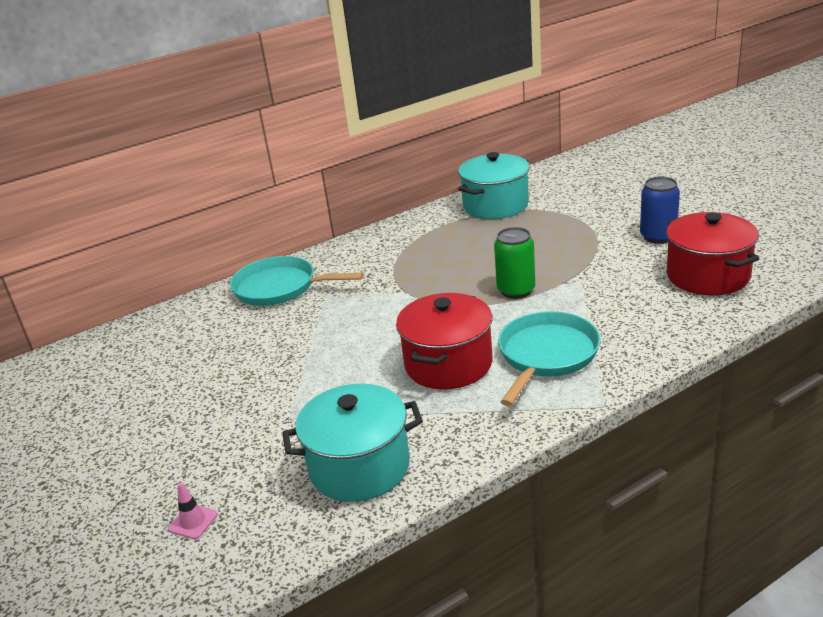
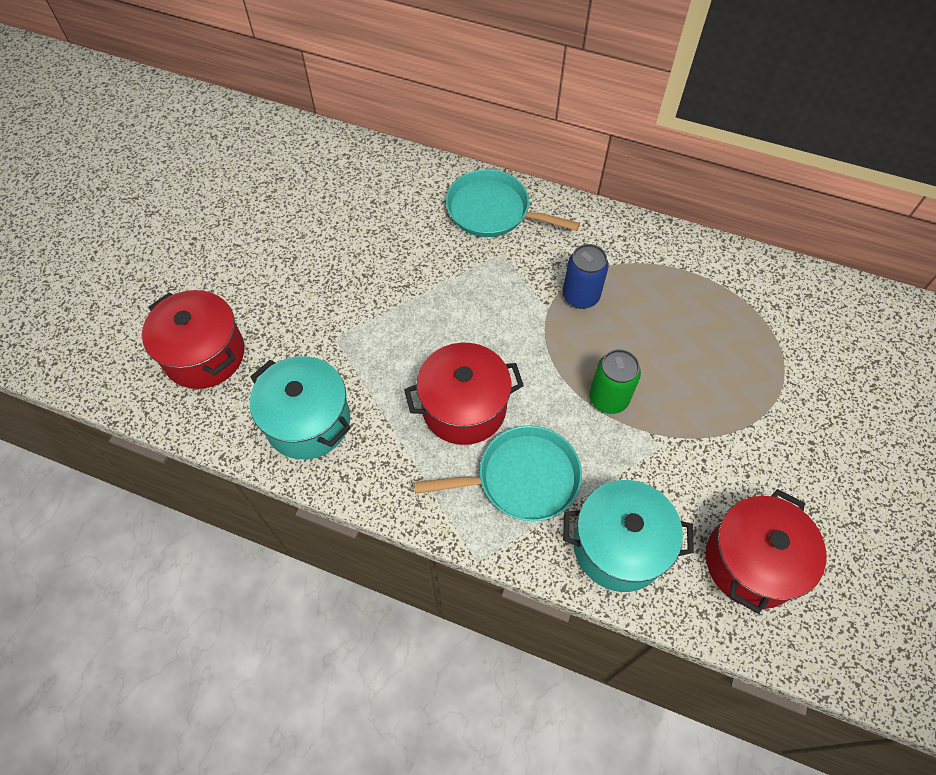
camera: 50 degrees right, 30 degrees up
pink traffic cone [168,482,218,539] -> red pot [142,290,245,389]
turquoise pan [230,256,364,306] -> turquoise pan turned 45 degrees counterclockwise [446,169,580,237]
turquoise pot [458,152,530,219] -> turquoise pot moved to [563,480,694,592]
blue can [640,177,680,244] -> blue can moved to [563,244,609,309]

